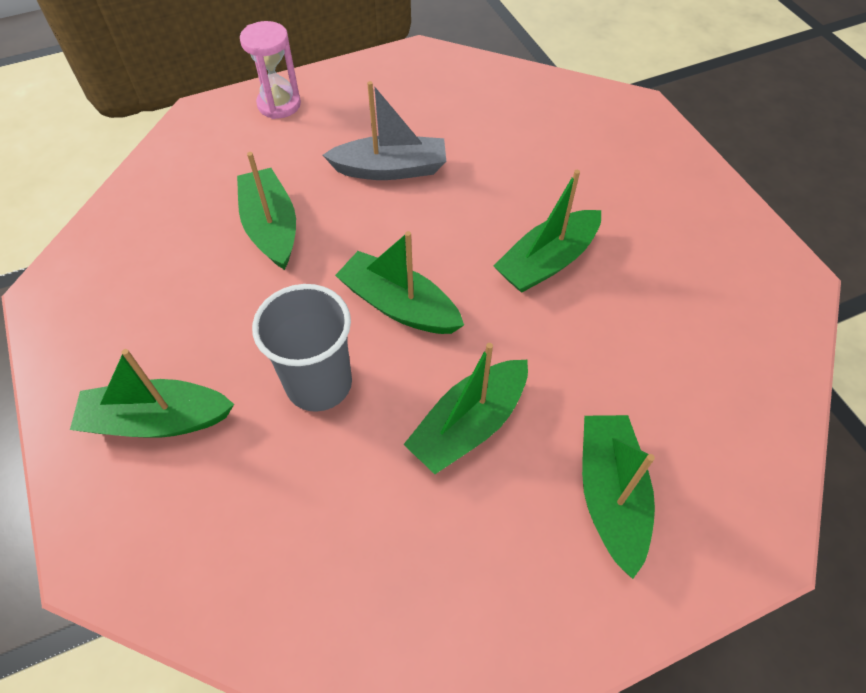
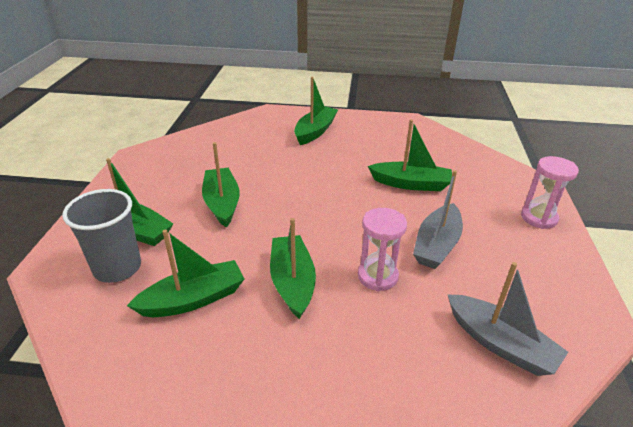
camera: 120 degrees right, 20 degrees down
grey cup [252,284,352,412] -> grey cup moved to [62,189,141,283]
green boat [335,231,464,334] -> green boat moved to [127,230,244,317]
none -> pink hourglass [358,208,407,291]
none -> grey boat [447,262,568,376]

